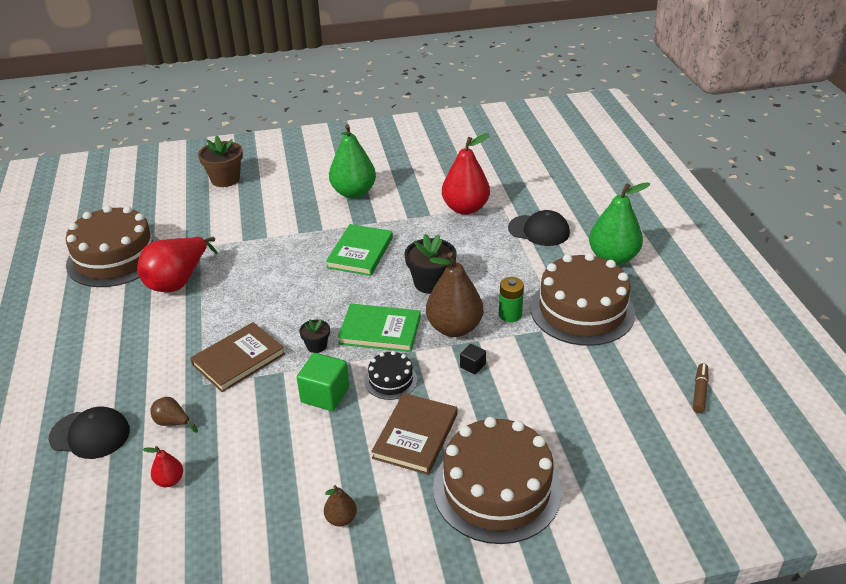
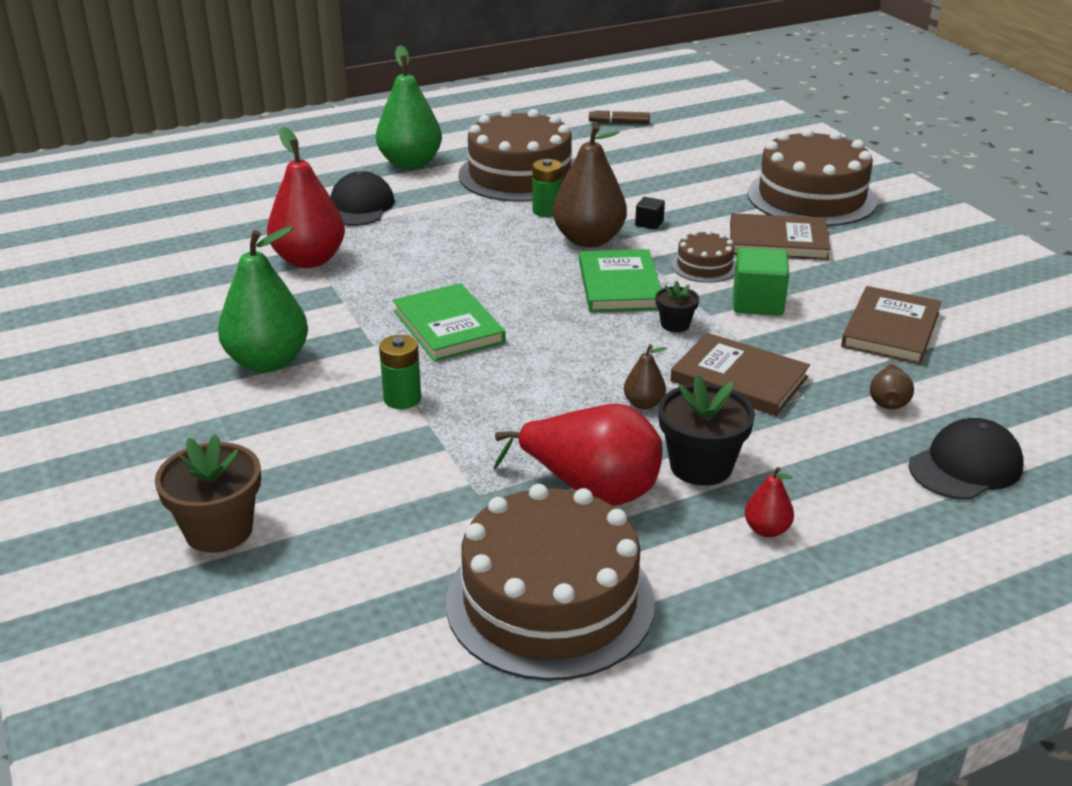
camera: 105 degrees left, 5 degrees down
black cap [48,407,130,459] -> black cap turned 60 degrees clockwise [908,418,1023,500]
red pear [143,446,183,487] -> red pear moved to [745,467,794,537]
brown pear [324,485,357,527] -> brown pear moved to [624,344,667,409]
green book [326,224,393,276] -> green book turned 60 degrees clockwise [393,283,506,362]
black cake [365,351,417,400] -> brown cake [671,230,736,283]
black flower pot [404,234,457,294] -> black flower pot moved to [658,375,755,486]
none -> green battery [379,335,421,409]
none -> brown book [841,286,941,365]

